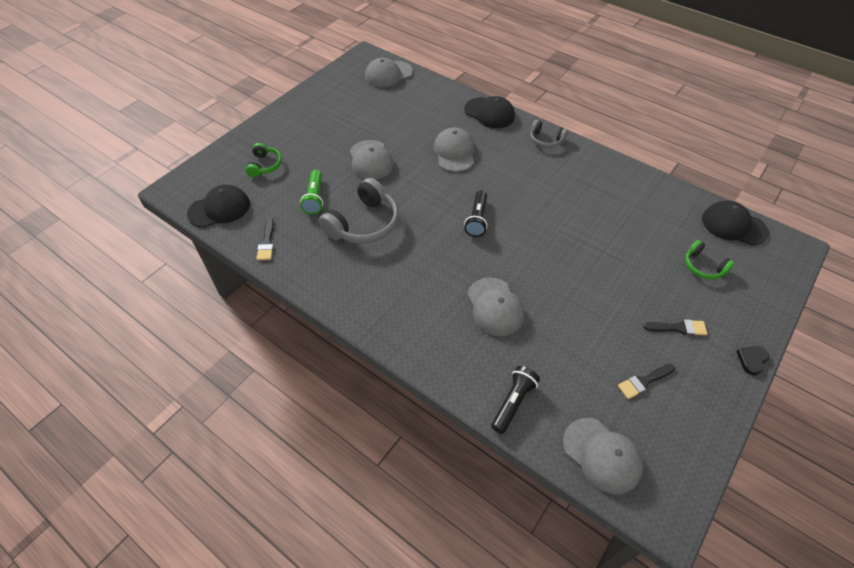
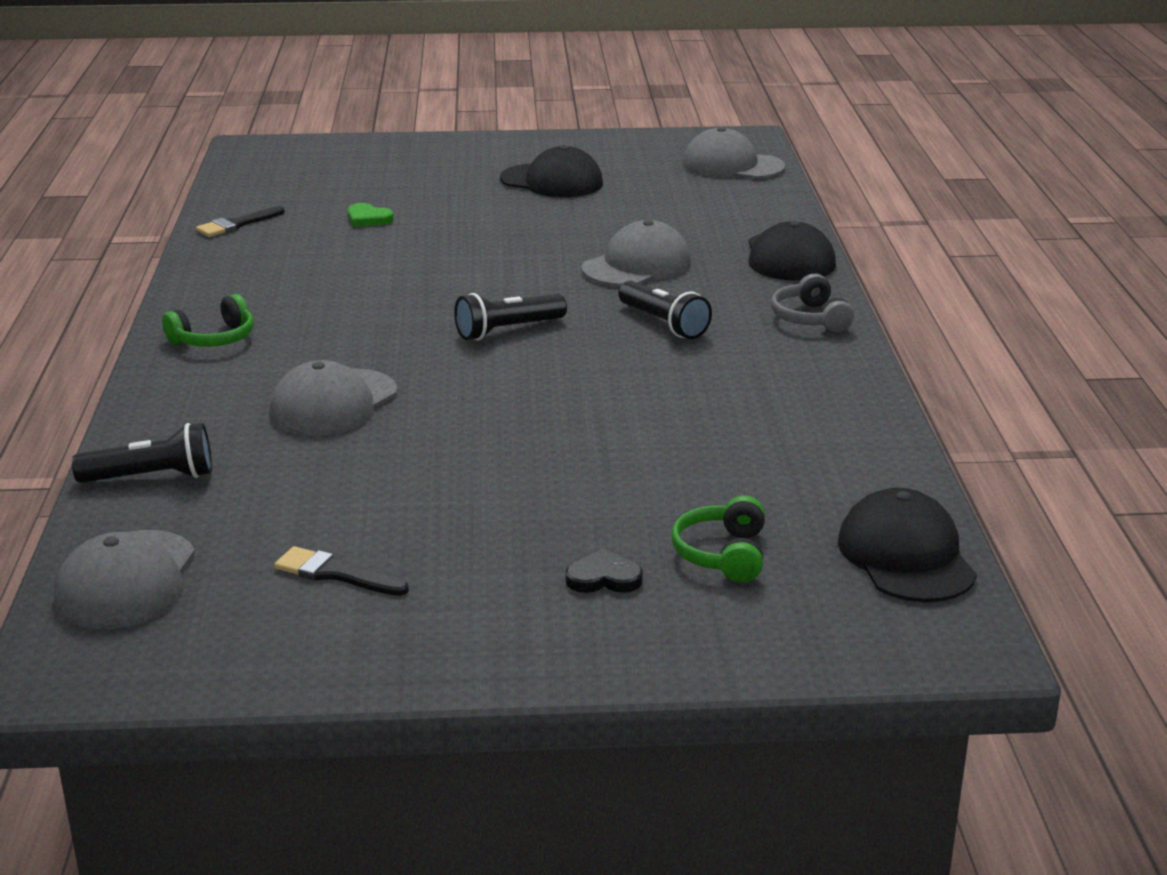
camera: 50 degrees right, 25 degrees down
black cap [187,184,250,228] -> black cap moved to [500,145,603,197]
green headphones [245,143,282,177] -> green headphones moved to [162,294,254,347]
green flashlight [300,170,323,214] -> green heart [347,203,394,227]
grey headphones [319,178,399,244] -> none
grey cap [350,140,394,179] -> none
black brush [644,319,707,336] -> none
black heart [736,346,769,375] -> black heart moved to [565,548,643,593]
none -> black flashlight [618,281,712,339]

